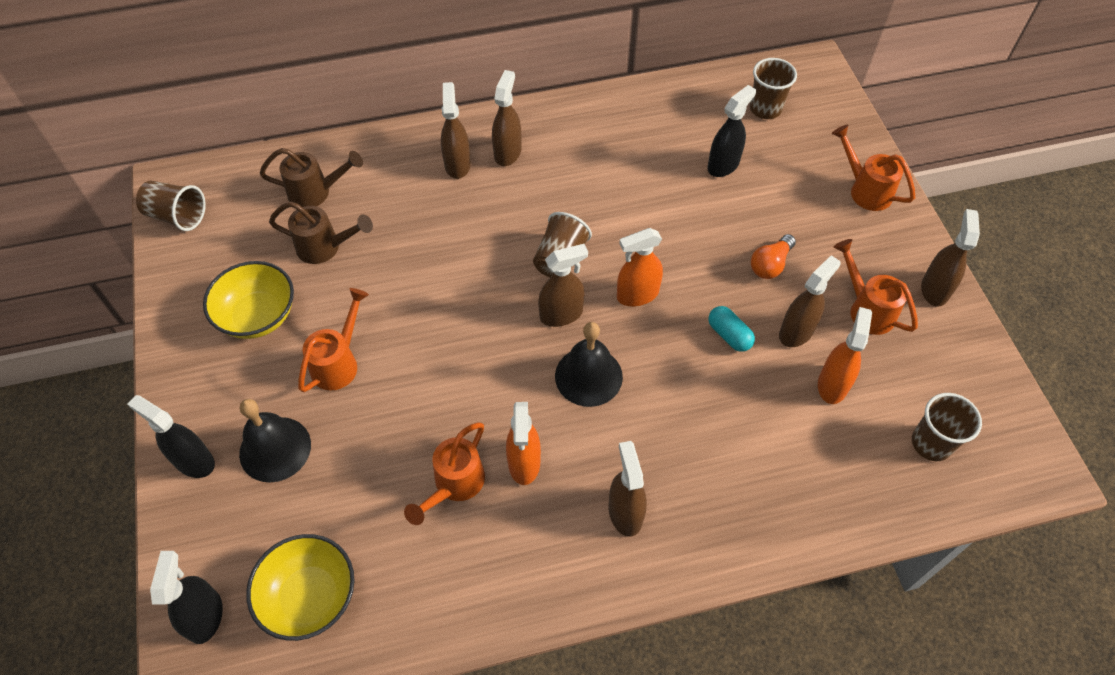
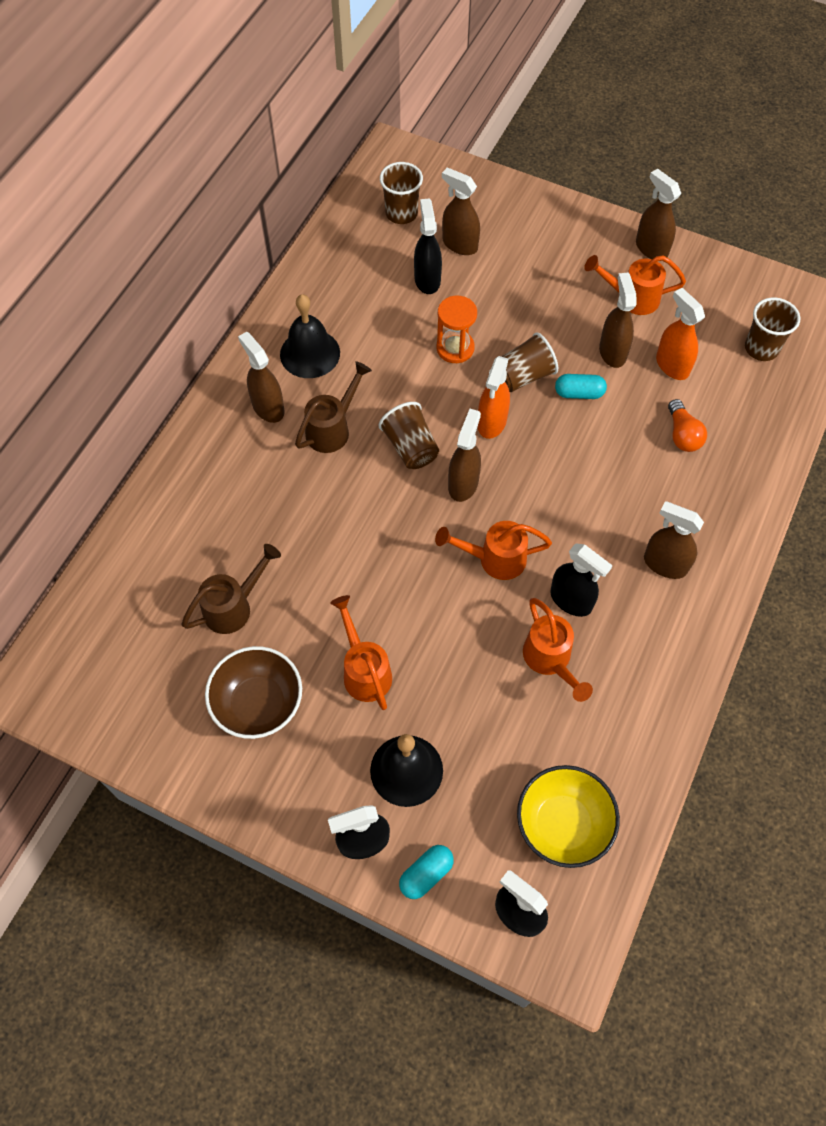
camera: 50 degrees left, 5 degrees up
brown cup [136,181,206,231] -> brown cup moved to [501,332,558,392]
yellow bowl [203,261,294,339] -> brown bowl [205,646,302,739]
brown watering can [260,148,363,207] -> brown watering can moved to [295,361,372,453]
brown spray bottle [441,82,471,179] -> brown spray bottle moved to [442,167,480,255]
orange spray bottle [506,402,541,485] -> black spray bottle [550,543,613,617]
black bell [555,322,623,407] -> black bell moved to [280,294,340,378]
orange light bulb [751,234,796,279] -> orange light bulb moved to [668,399,707,452]
orange watering can [831,125,915,211] -> orange watering can moved to [435,521,552,580]
none -> turquoise capsule [399,845,454,899]
none -> orange hourglass [436,296,477,363]

